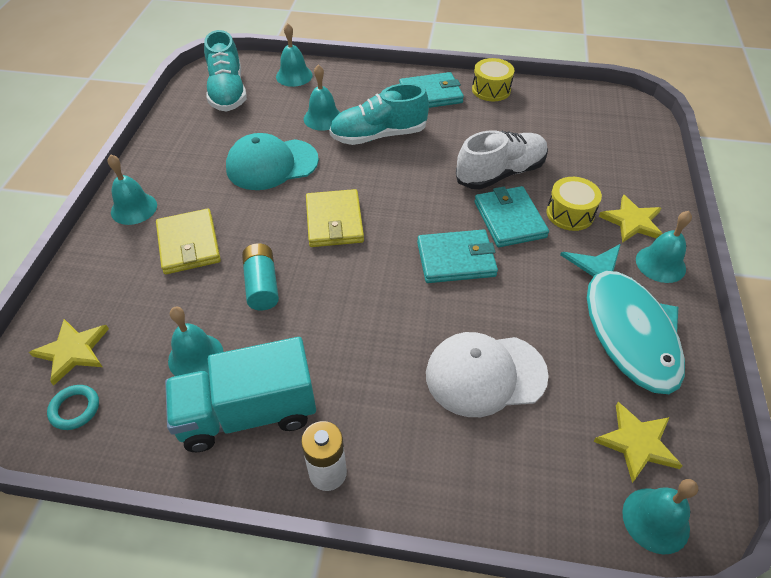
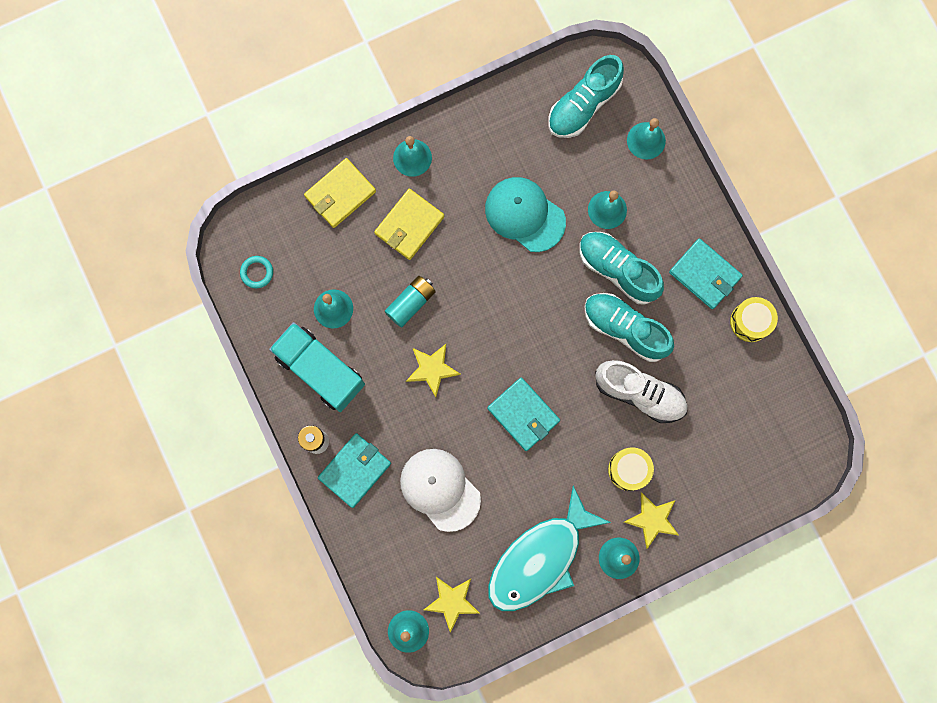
camera: 55 degrees right, 30 degrees up
yellow star [29,319,109,386] -> yellow star moved to [406,344,461,397]
yellow wallet [306,189,364,247] -> yellow wallet moved to [304,158,376,228]
turquoise wallet [474,186,549,247] -> turquoise wallet moved to [318,433,391,508]
none -> turquoise shoe [584,293,674,362]

